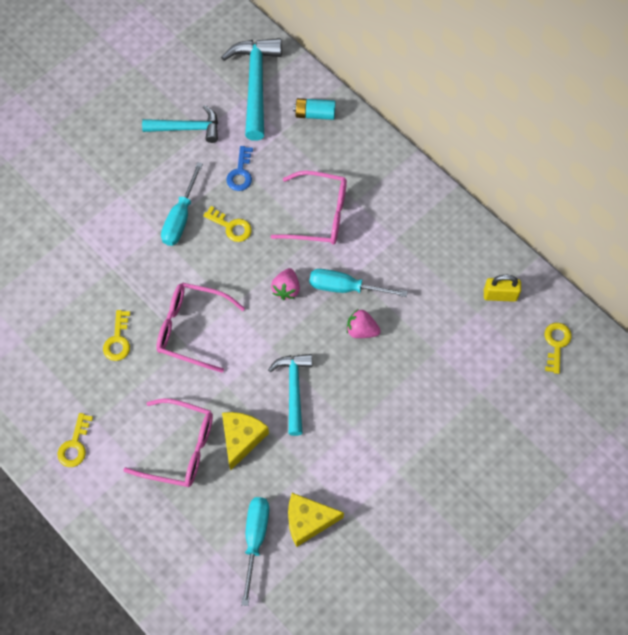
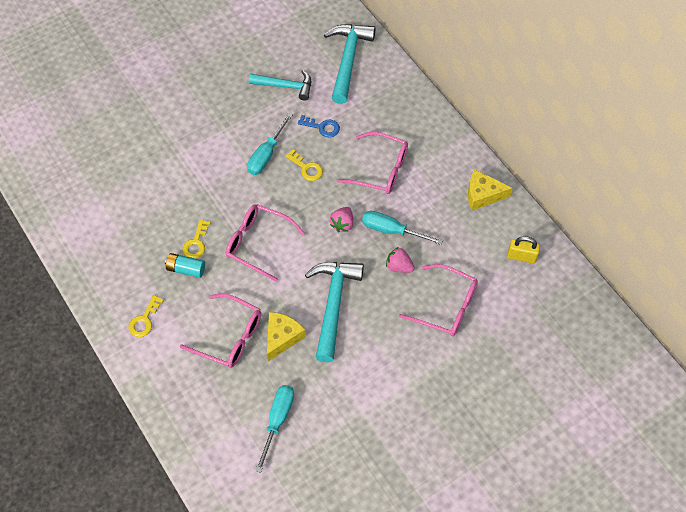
camera: 10 degrees right, 5 degrees down
blue key [226,146,253,191] -> blue key turned 90 degrees counterclockwise [298,115,340,137]
turquoise hammer [268,354,312,436] -> turquoise hammer [305,262,364,362], size x1.52
yellow cheese [288,493,344,547] -> yellow cheese moved to [468,169,512,211]
turquoise battery [293,98,336,120] -> turquoise battery moved to [165,253,205,278]
yellow key [545,323,572,374] -> none
none -> pink glasses [399,264,478,336]

